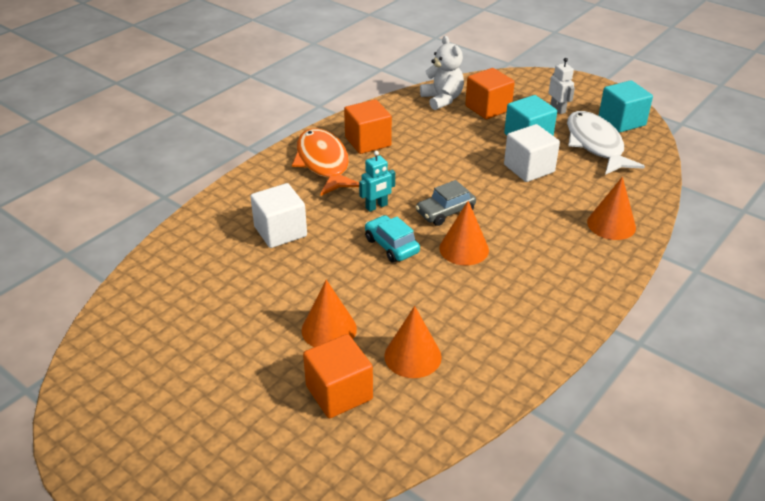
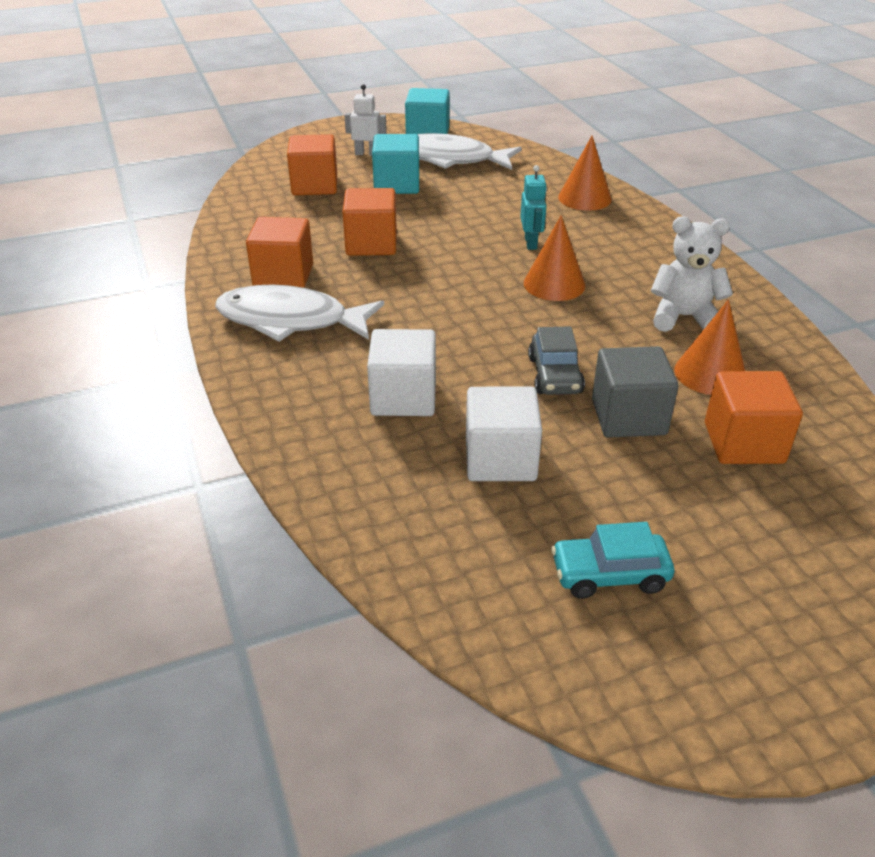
camera: 60 degrees left, 0 degrees up
orange fish [292,128,359,196] -> white fish [215,284,384,342]
orange cone [301,279,357,347] -> grey cube [592,346,678,438]
turquoise robot [359,151,395,212] -> turquoise robot moved to [520,165,547,250]
turquoise car [365,215,420,262] -> turquoise car moved to [551,522,674,599]
grey car [416,180,476,226] -> grey car moved to [528,327,585,395]
white teddy bear [420,36,464,110] -> white teddy bear moved to [651,216,733,332]
white cube [504,124,560,182] -> white cube moved to [466,387,542,481]
none -> orange cube [342,188,397,256]

